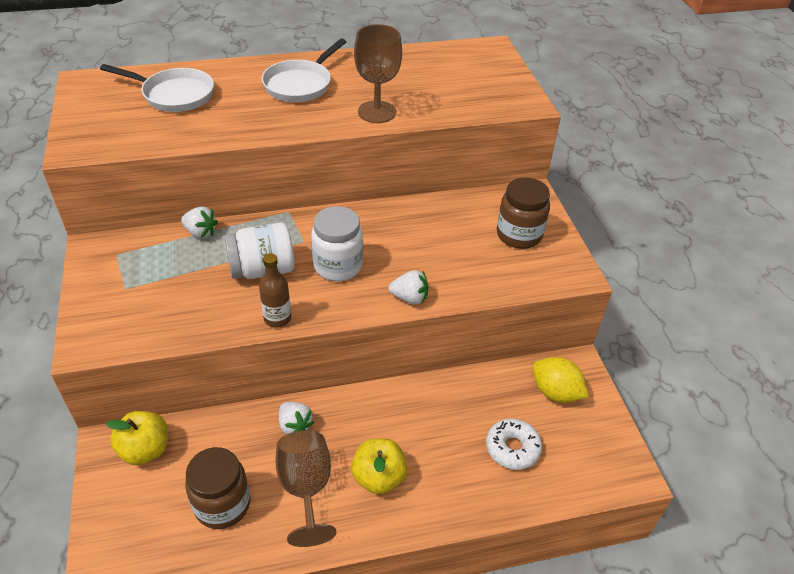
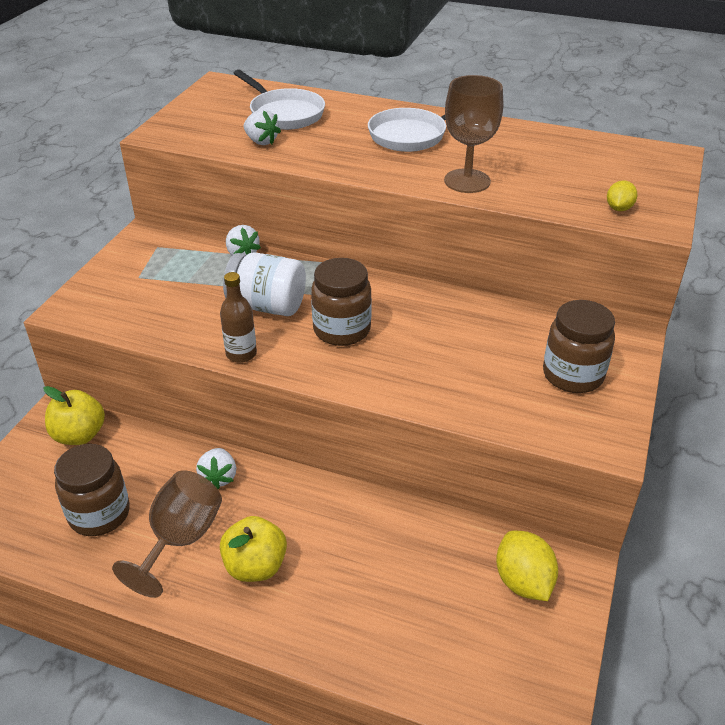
camera: 35 degrees right, 5 degrees down
white jar [311,206,363,281] -> brown jar [311,258,372,346]
white strawberry [388,270,428,304] -> white strawberry moved to [244,109,281,145]
white donut [486,419,542,470] -> none
none -> yellow lemon [607,180,637,211]

